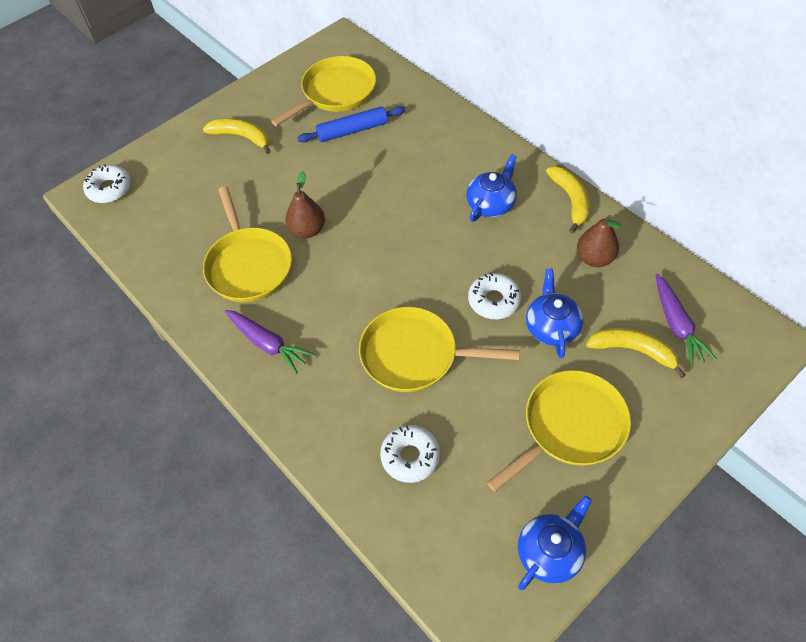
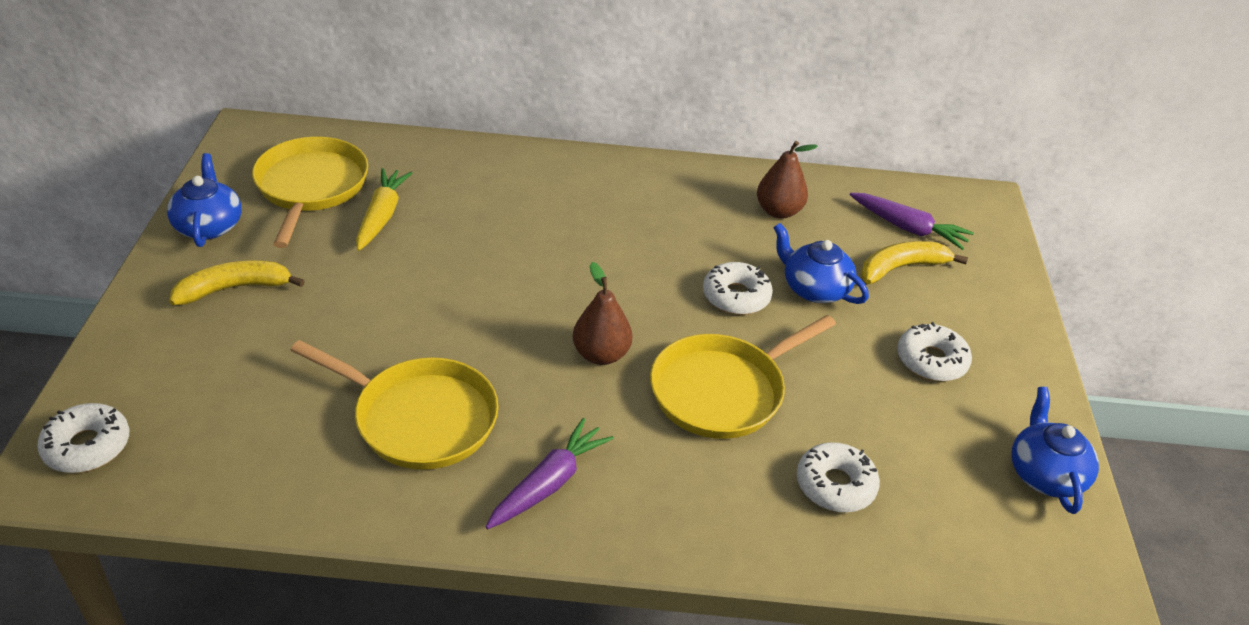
camera: 50 degrees left, 15 degrees down
purple carrot [225,310,313,374] -> purple carrot turned 45 degrees counterclockwise [486,418,614,529]
brown pear [285,171,325,238] -> brown pear moved to [573,262,632,365]
blue rolling pin [298,106,405,143] -> yellow carrot [356,168,412,251]
blue teapot [466,154,517,222] -> blue teapot moved to [167,153,242,247]
yellow pan [487,370,631,492] -> white donut [897,322,972,381]
yellow banana [546,166,590,233] -> none

